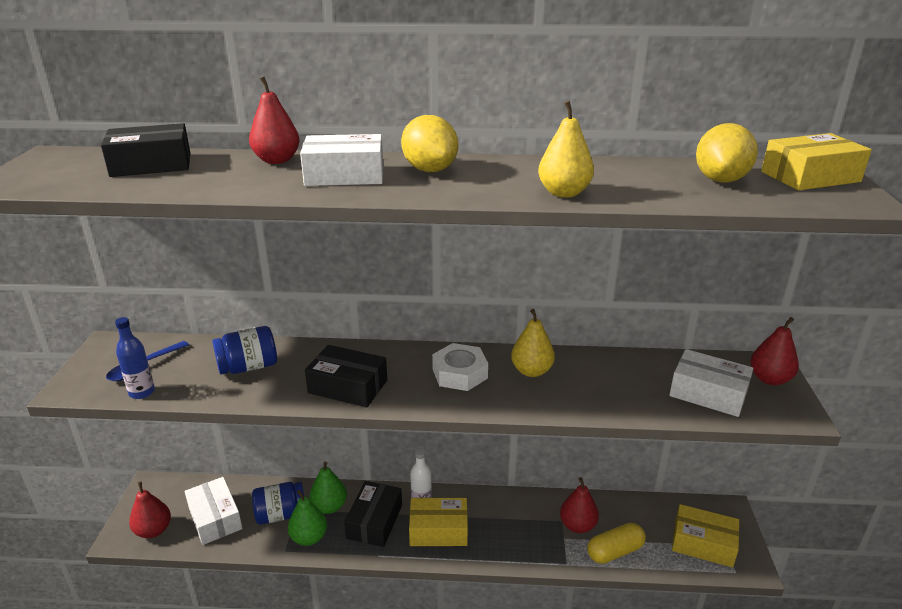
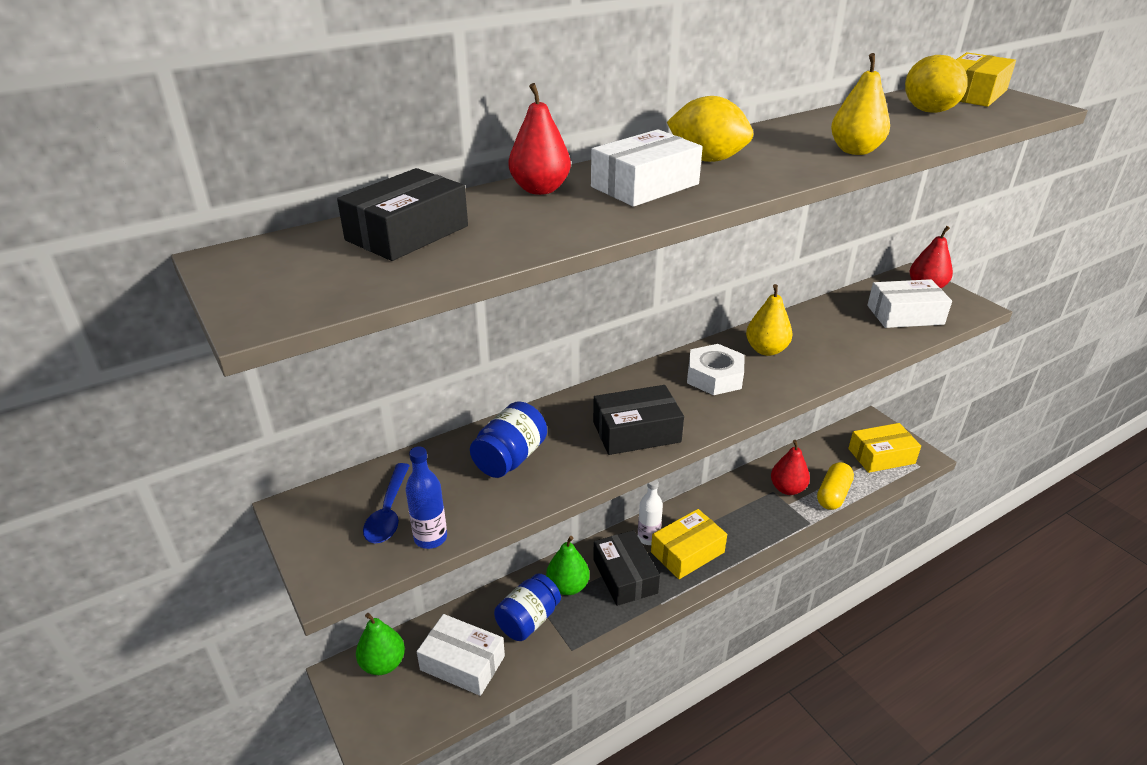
camera: 35 degrees left, 5 degrees up
red pear [129,481,171,538] -> none
green pear [288,490,327,546] -> green pear moved to [356,613,405,675]

